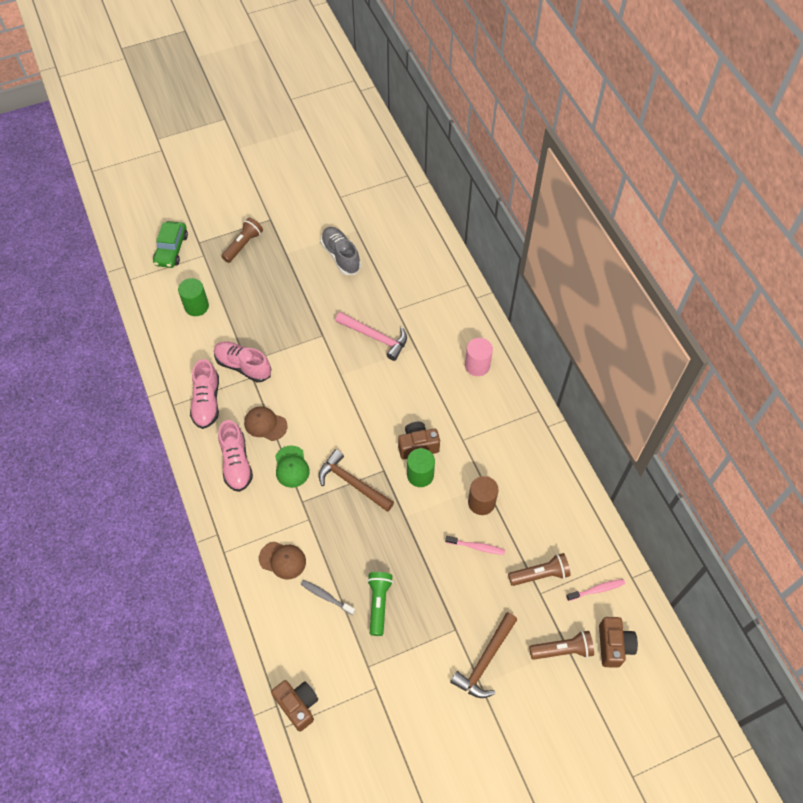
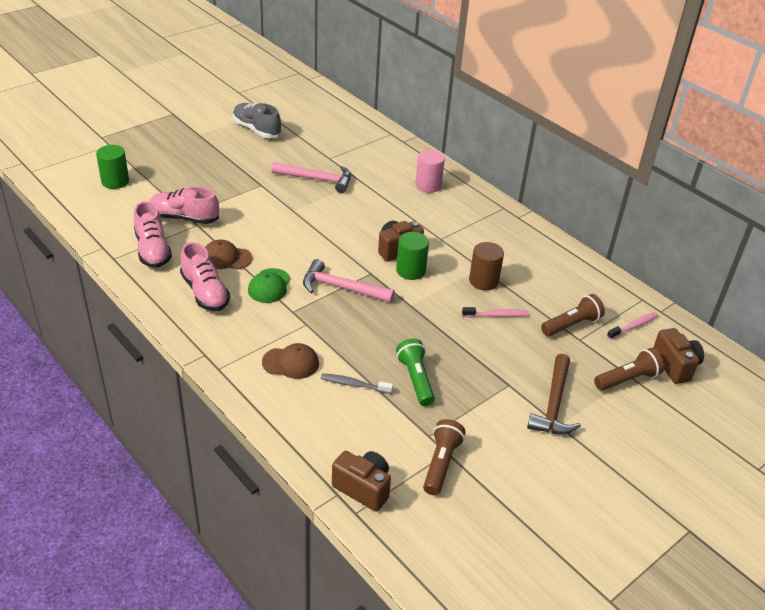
camera: 20 degrees left, 20 degrees down
green car [153,221,188,268] -> none
brown flashlight [221,217,263,263] -> brown flashlight moved to [423,419,466,495]
green cap [275,446,310,488] -> green cap turned 45 degrees clockwise [248,268,291,303]
brown hammer [319,449,394,512] -> pink hammer [303,259,395,303]

